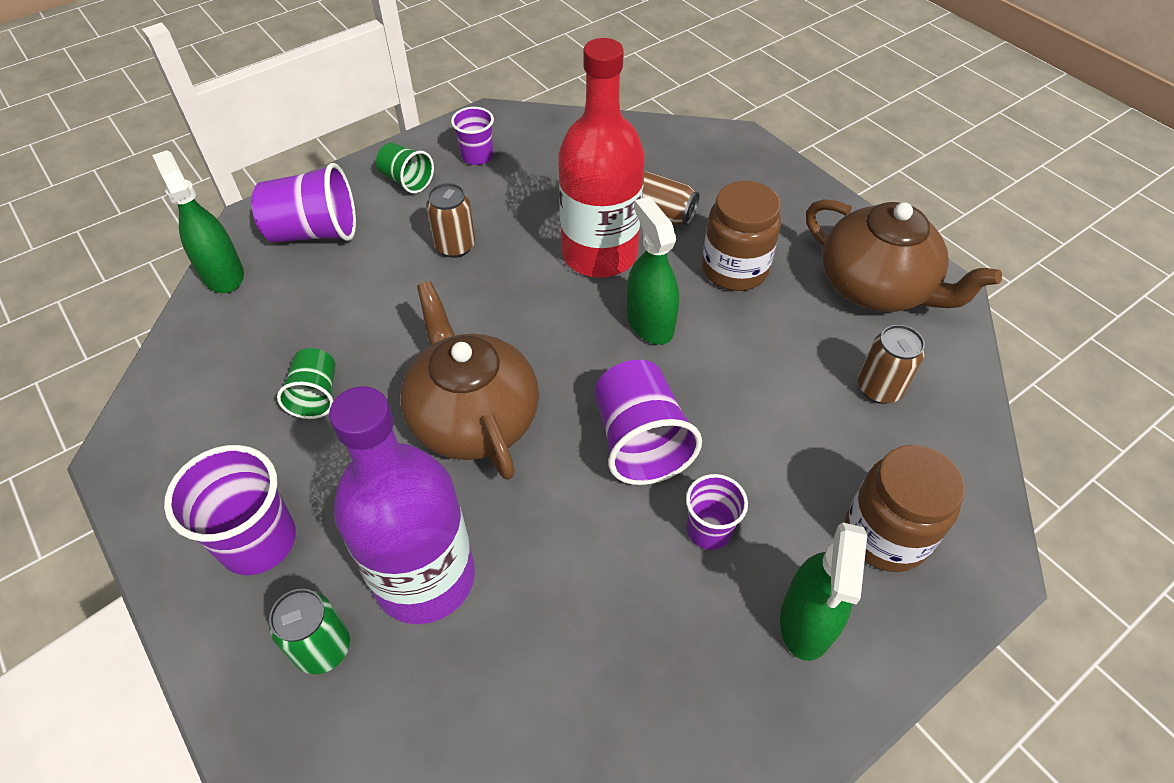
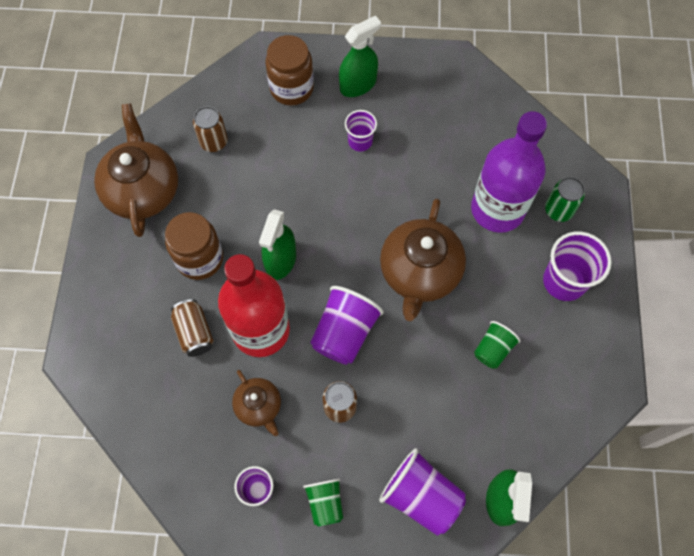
camera: 140 degrees left, 15 degrees up
purple cup [595,360,702,485] -> purple cup moved to [310,286,384,365]
none -> brown teapot [232,370,281,436]

